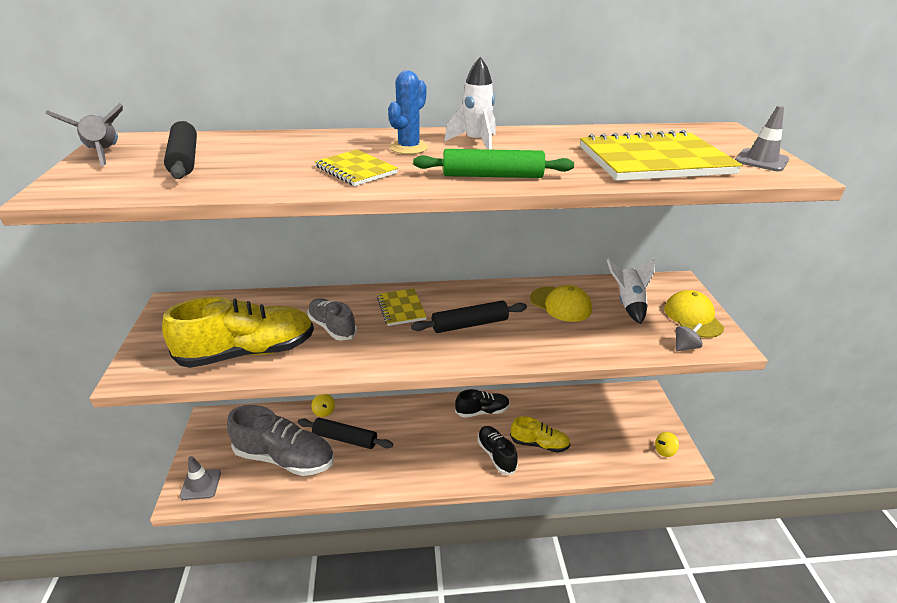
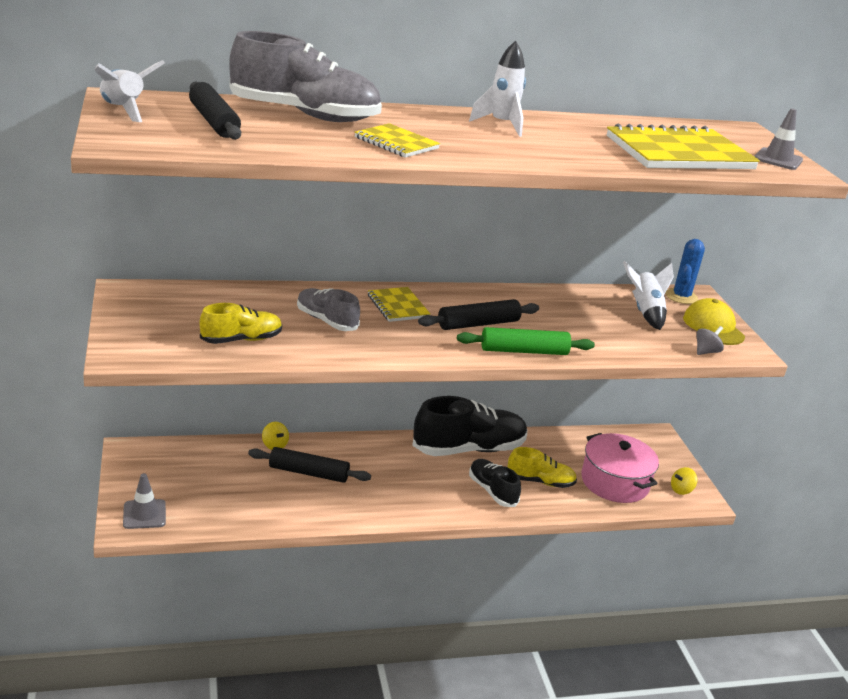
camera: 10 degrees left, 5 degrees down
grey rocket [46,103,123,166] -> white rocket [95,60,165,122]
yellow shoe [162,297,314,368] -> yellow shoe [200,303,282,344], size x0.56
grey shoe [227,405,334,476] -> grey shoe moved to [229,31,382,122]
blue cactus [388,70,428,154] -> blue cactus moved to [666,239,705,304]
green rolling pin [413,149,574,178] -> green rolling pin moved to [457,327,595,355]
black shoe [455,389,510,418] -> black shoe [412,396,527,456], size x1.79
yellow cap [530,285,592,322] -> none
none -> pink pot [581,433,659,503]

